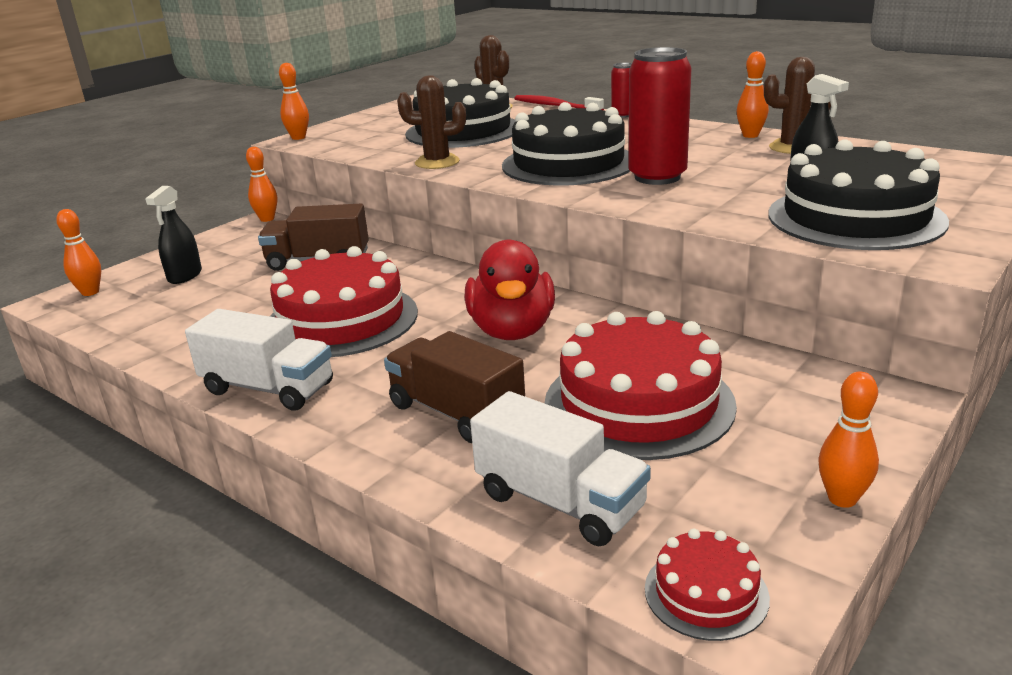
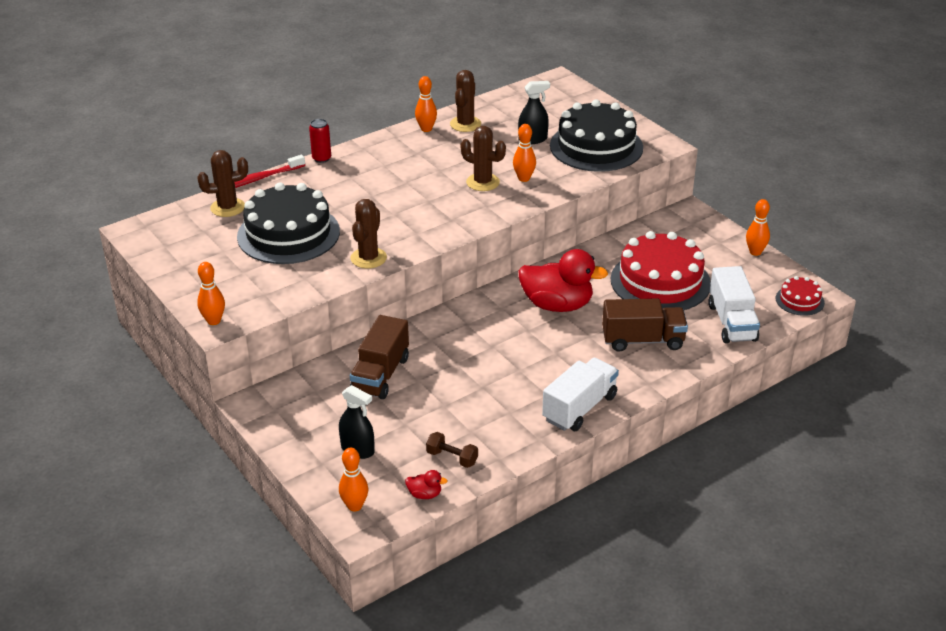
camera: 75 degrees left, 10 degrees up
orange bowling pin [246,147,277,222] -> orange bowling pin moved to [513,124,536,182]
red cake [270,246,418,357] -> none
brown truck [384,331,525,443] -> brown truck turned 150 degrees counterclockwise [602,298,688,352]
white truck [470,391,651,546] -> white truck turned 120 degrees clockwise [708,266,760,344]
black cake [502,102,630,186] -> none
red can [628,47,692,185] -> brown cactus [461,126,506,191]
none -> red duck [405,470,448,499]
none -> brown dumbbell [426,432,478,468]

